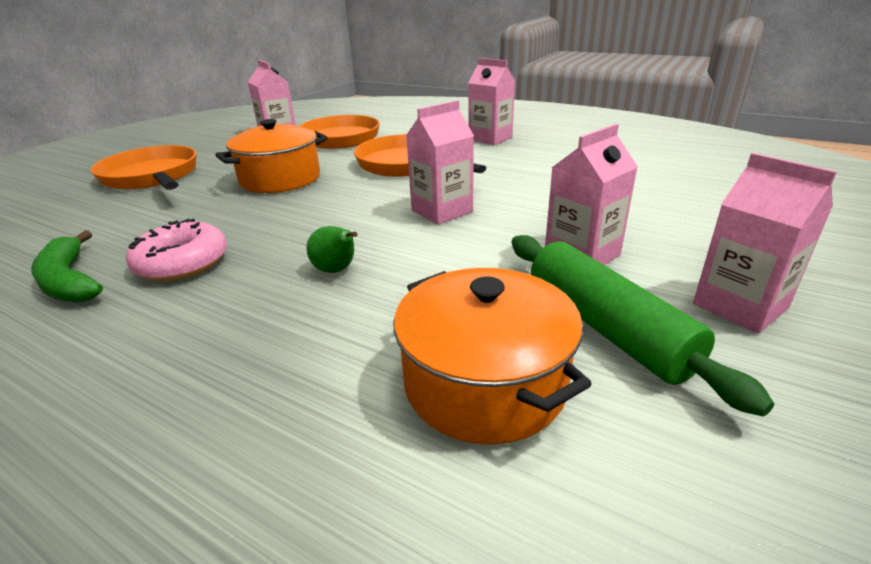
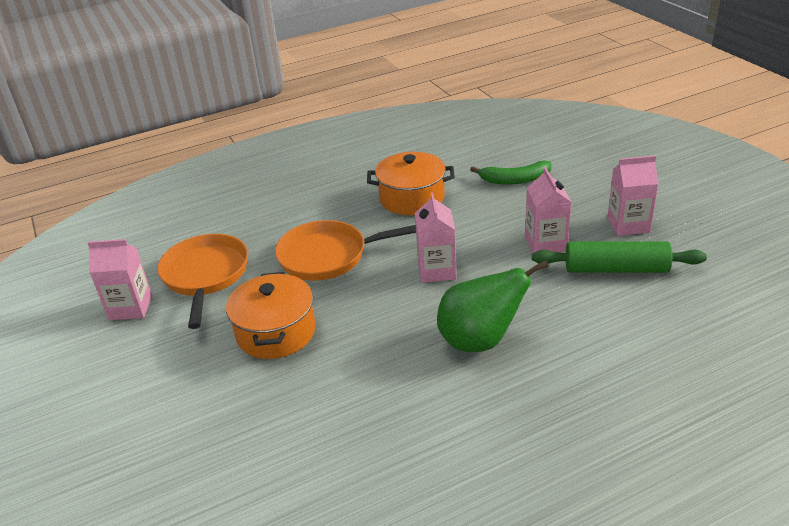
camera: 55 degrees left, 5 degrees up
green banana [31,231,103,303] -> green banana moved to [470,161,551,185]
orange pan [91,145,196,190] -> none
pink donut [126,218,227,281] -> none
green pear [307,226,357,273] -> green pear [437,260,549,352], size x2.12
orange pot [394,268,592,445] -> orange pot moved to [367,152,455,215]
pink carton [468,58,515,145] -> none

